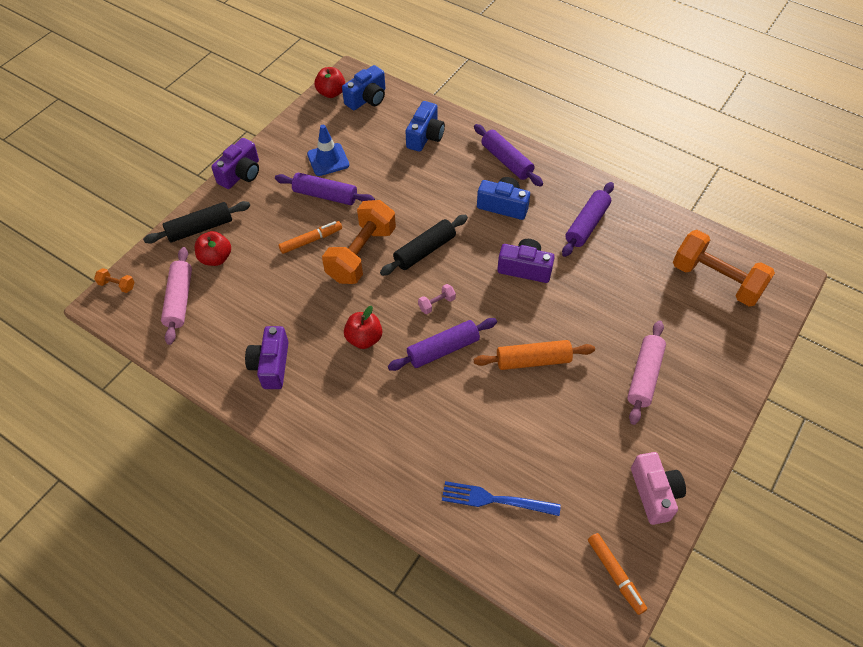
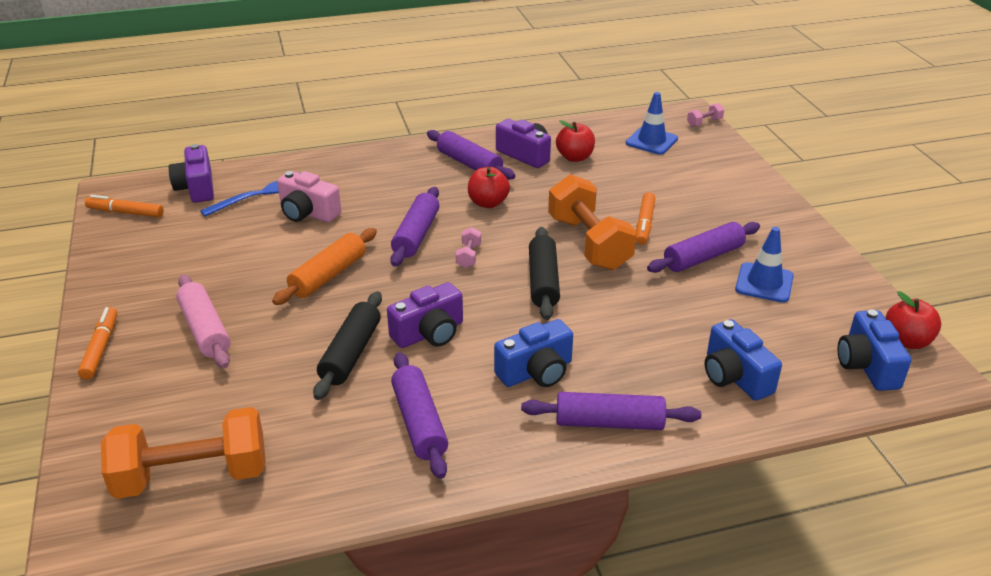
camera: 130 degrees right, 20 degrees down
orange dumbbell [94,268,135,293] -> pink dumbbell [687,103,724,127]
black rolling pin [143,201,250,244] -> black rolling pin moved to [313,291,382,400]
pink rolling pin [161,247,192,345] -> blue traffic cone [626,92,678,155]
red apple [195,231,231,266] -> red apple moved to [556,120,595,162]
purple camera [211,138,259,189] -> purple camera moved to [169,144,214,203]
pink camera [631,452,686,525] -> pink camera moved to [277,171,341,223]
none -> orange marker [78,307,117,380]
none -> purple rolling pin [427,130,515,180]

